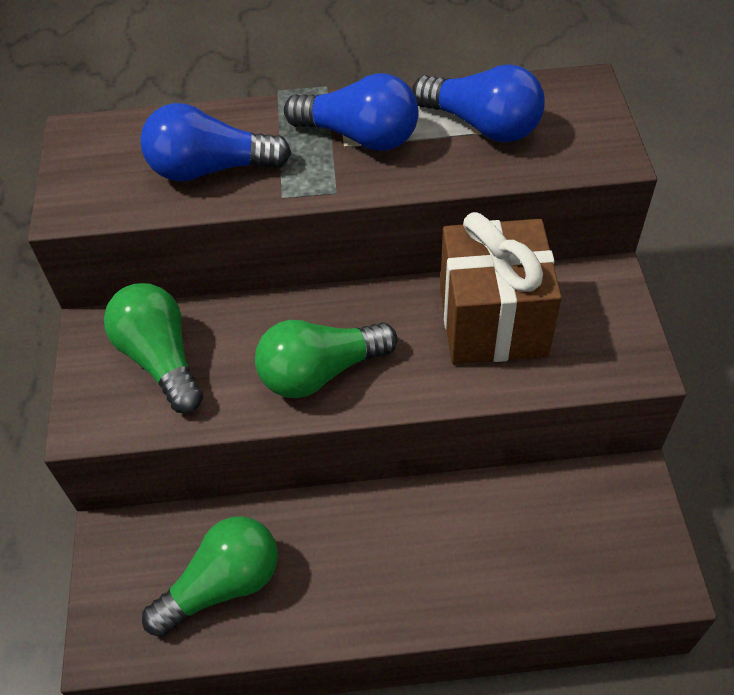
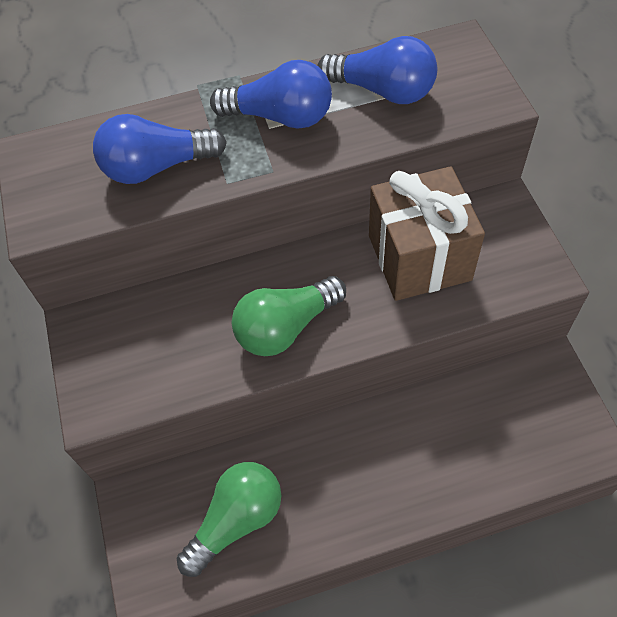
camera: 10 degrees left, 5 degrees up
green light bulb [104,283,203,413] -> none

